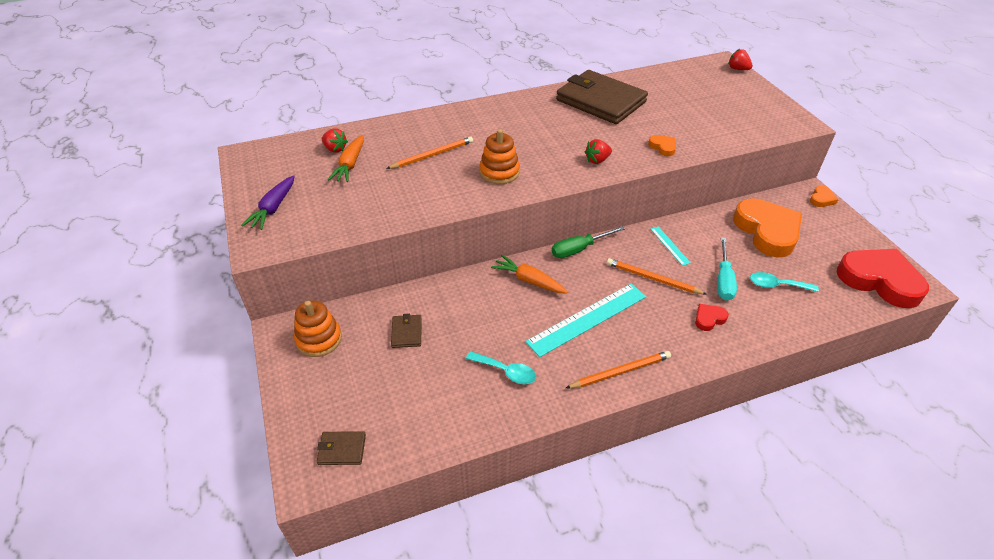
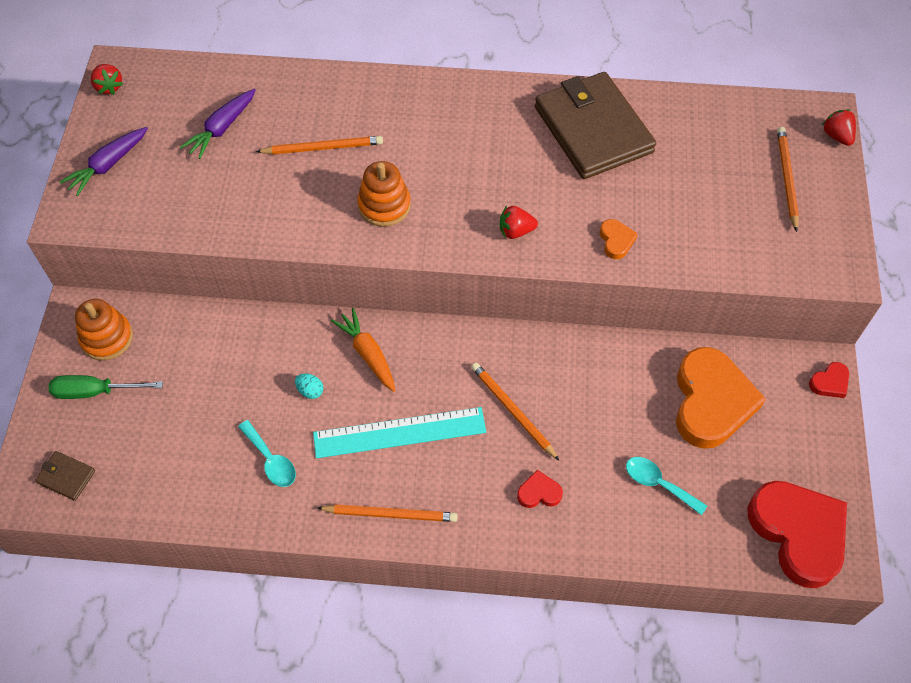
camera: 25 degrees right, 15 degrees up
red strawberry [322,128,348,153] -> red strawberry moved to [91,64,123,95]
orange carrot [328,135,364,182] -> purple carrot [180,89,256,159]
brown wallet [391,314,422,348] -> none
green screwdriver [552,226,625,258] -> green screwdriver moved to [49,375,163,399]
turquoise ruler [651,226,691,266] -> none
turquoise screwdriver [717,237,737,301] -> none
orange heart [810,186,839,207] -> red heart [809,362,849,398]
none -> turquoise egg [295,374,324,399]
none -> orange pencil [777,127,799,232]

